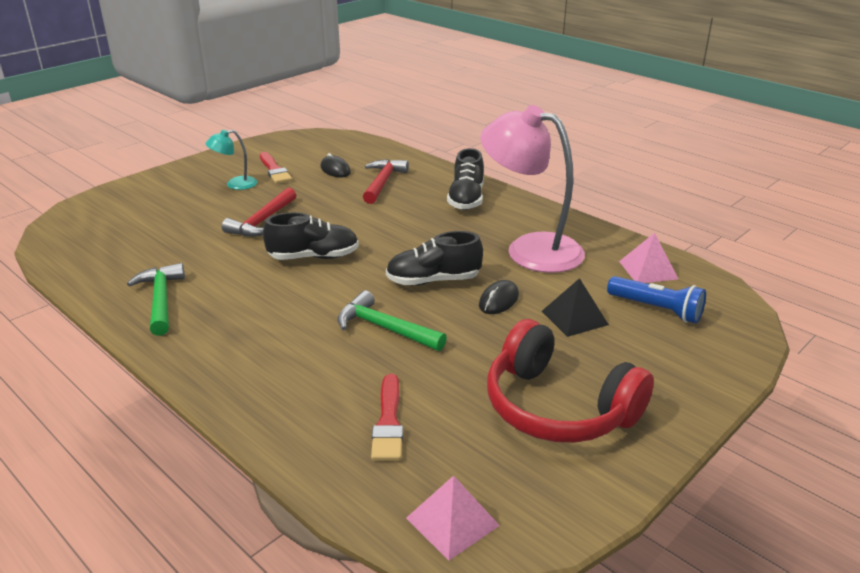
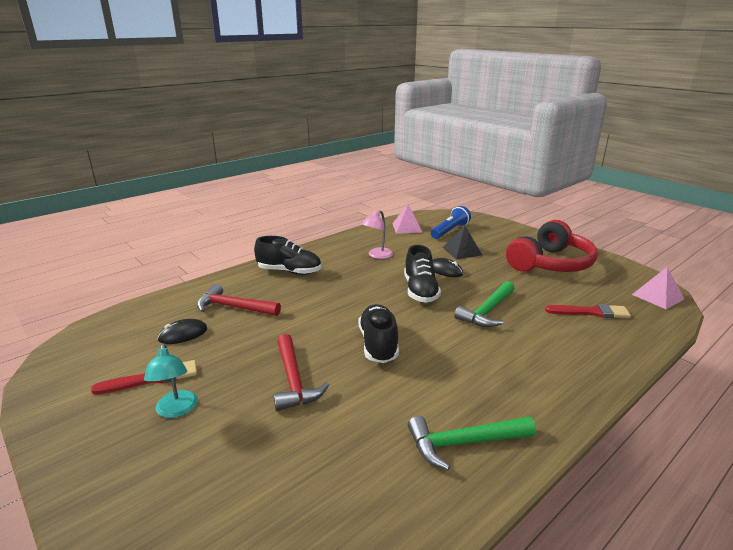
camera: 85 degrees left, 5 degrees down
red hammer [222,188,296,237] -> red hammer turned 45 degrees clockwise [273,334,329,411]
pink lamp [481,105,585,273] -> pink lamp [362,210,393,259], size x0.46

